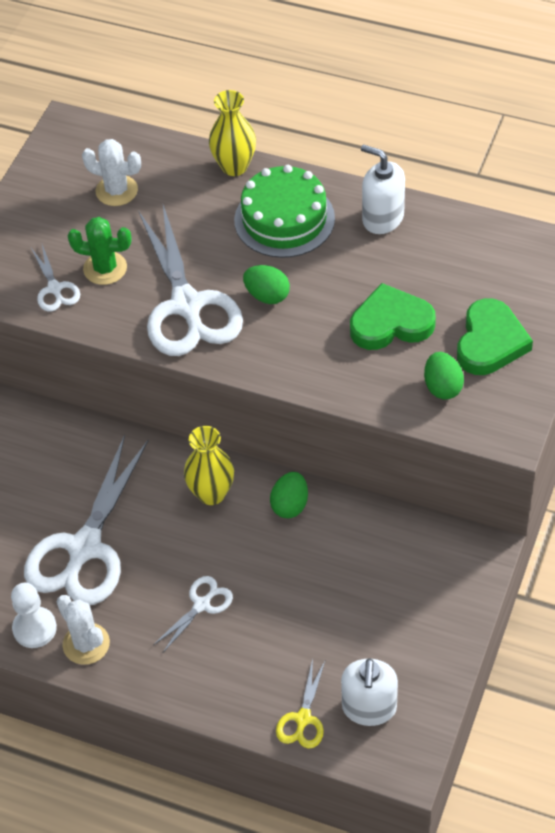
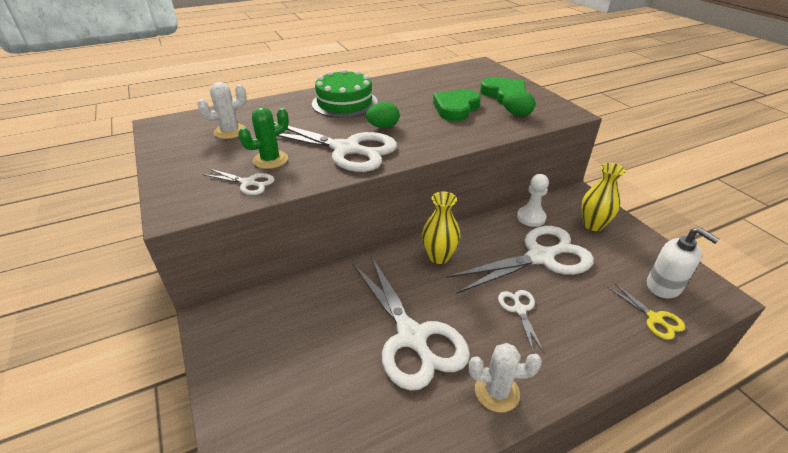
camera: 50 degrees left, 15 degrees down
white pawn [11,583,57,648] -> white pawn moved to [517,174,549,227]
yellow vase [209,90,256,176] -> yellow vase moved to [581,163,626,231]
green egg [270,472,308,518] -> none
white soap dispenser [361,145,405,234] -> none
none -> white scissors [446,226,594,294]

